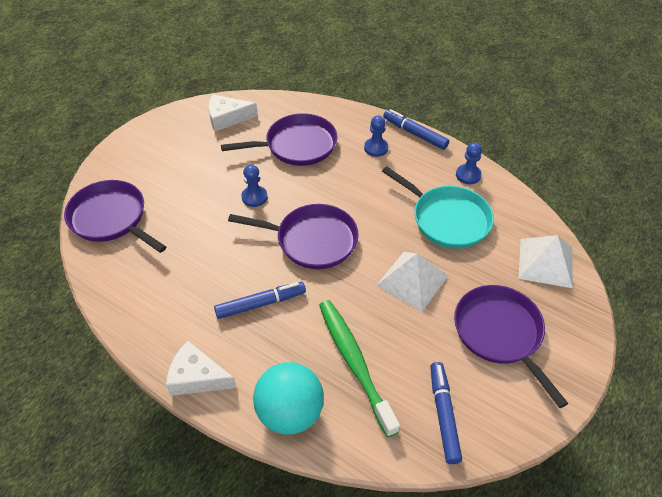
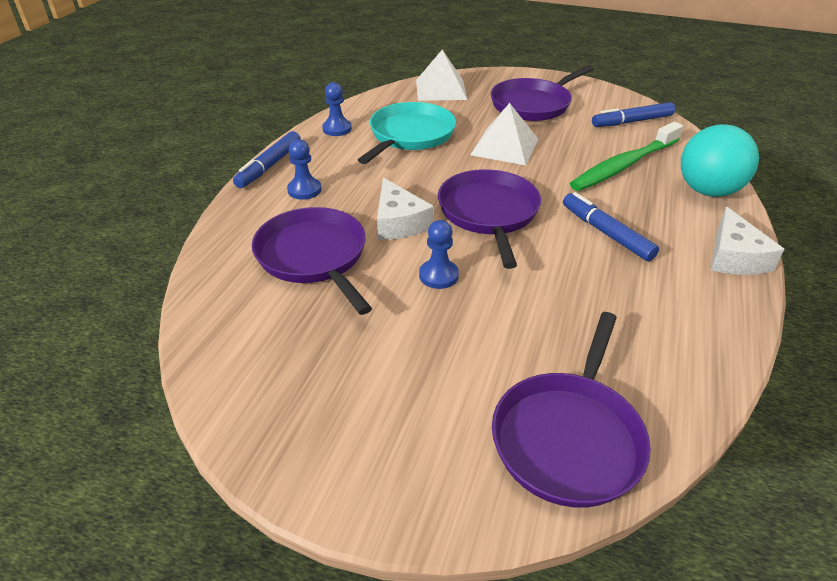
camera: 105 degrees left, 10 degrees down
white cheese [209,94,258,132] -> white cheese moved to [377,178,434,240]

